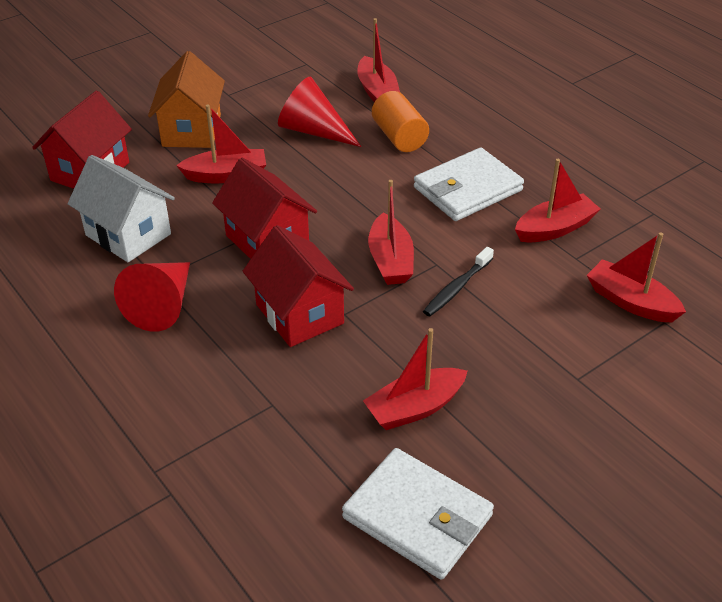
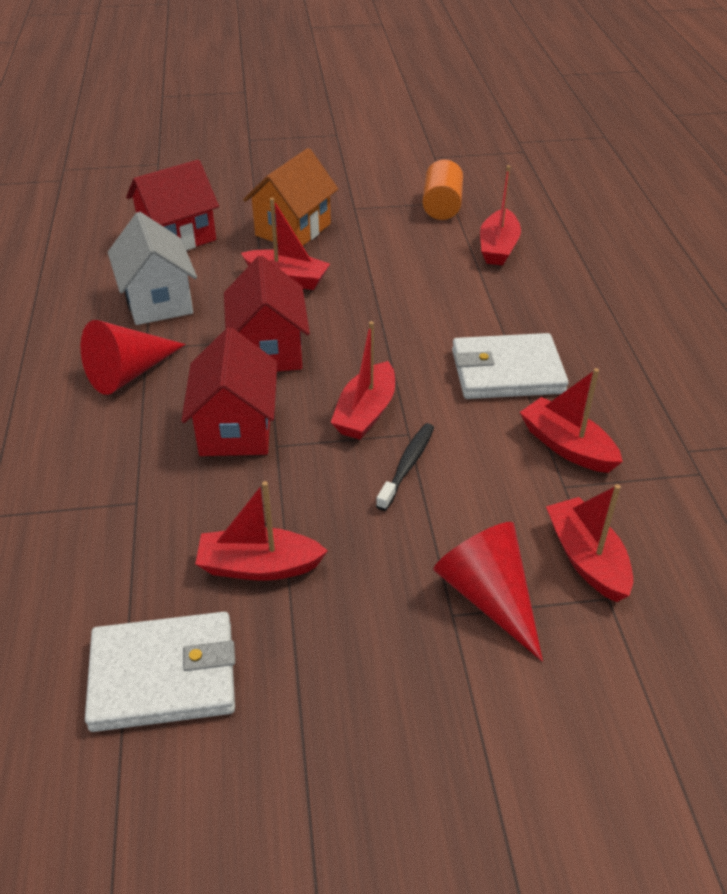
camera: 30 degrees right, 0 degrees up
red cone [278,77,361,147] -> red cone moved to [433,522,543,661]
white wallet [342,448,494,580] -> white wallet turned 75 degrees counterclockwise [85,612,235,732]
orange cylinder [372,91,429,152] -> orange cylinder moved to [423,160,463,220]
black toothbrush [423,247,494,316] -> black toothbrush turned 135 degrees clockwise [376,423,434,511]
red boat [515,159,600,243] -> red boat turned 135 degrees counterclockwise [520,368,623,473]

